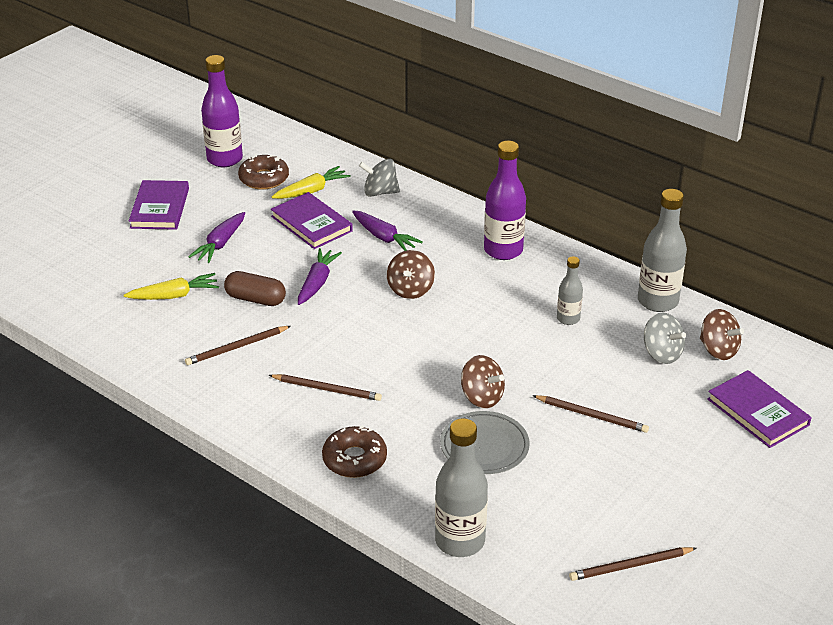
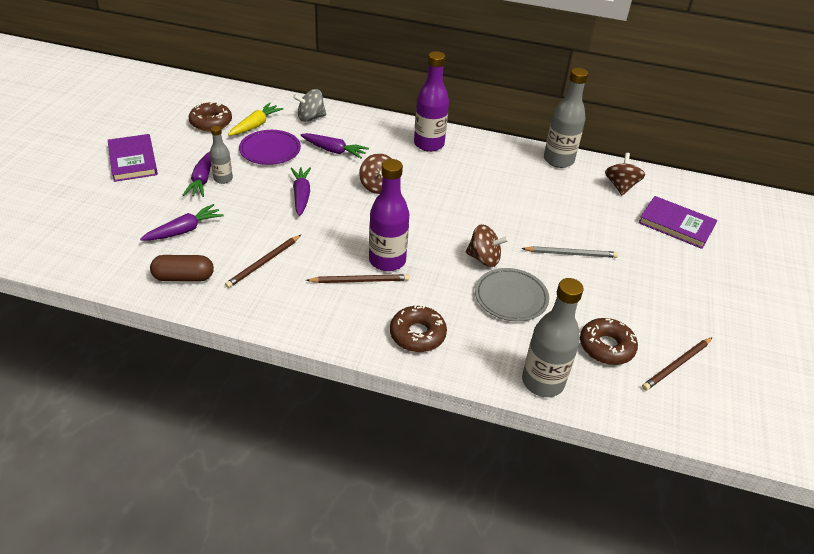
camera: 25 degrees left, 5 degrees up
yellow carrot [124,273,219,300] -> purple carrot [140,204,224,241]
purple bottle [201,55,243,167] -> purple bottle moved to [369,159,409,271]
brown capsule [224,271,286,306] -> brown capsule moved to [150,255,214,282]
purple book [271,192,353,249] -> purple plate [239,130,301,165]
brown pencil [532,395,649,433] -> grey pencil [521,246,618,258]
grey bottle [557,256,583,325] -> grey bottle moved to [210,126,233,184]
grey spinning top [644,313,686,364] -> none
brown spinning top [700,309,744,360] -> brown spinning top turned 105 degrees counterclockwise [605,153,645,195]
none -> brown donut [580,318,638,365]

